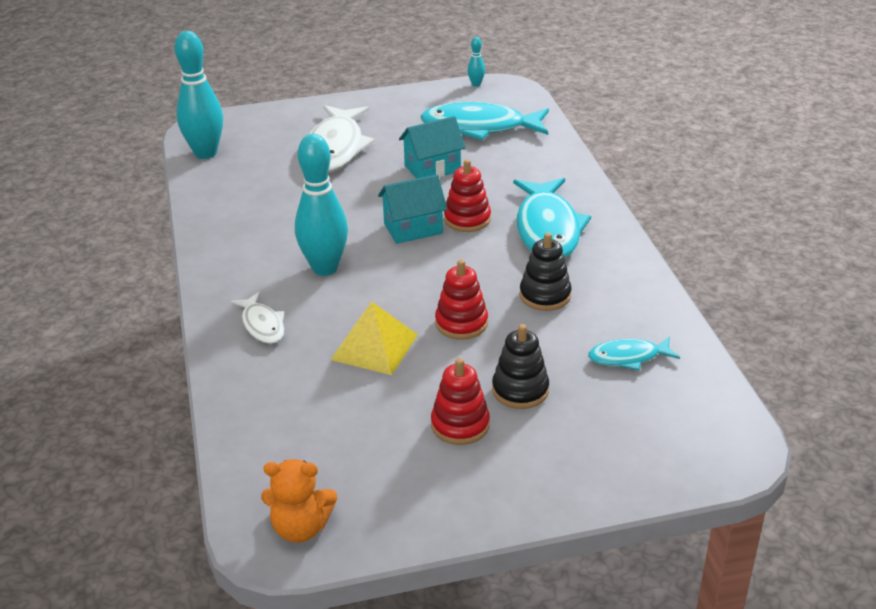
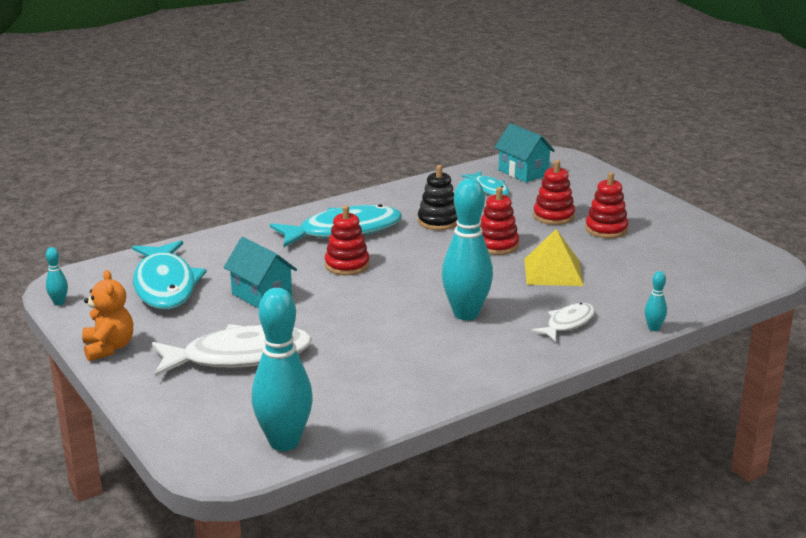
camera: 110 degrees left, 10 degrees down
orange teddy bear [261,459,337,543] -> orange teddy bear moved to [82,270,133,361]
turquoise house [378,174,447,244] -> turquoise house moved to [494,123,555,183]
black stacking toy [492,324,549,409] -> red stacking toy [533,160,575,225]
none -> turquoise bowling pin [645,271,667,331]

